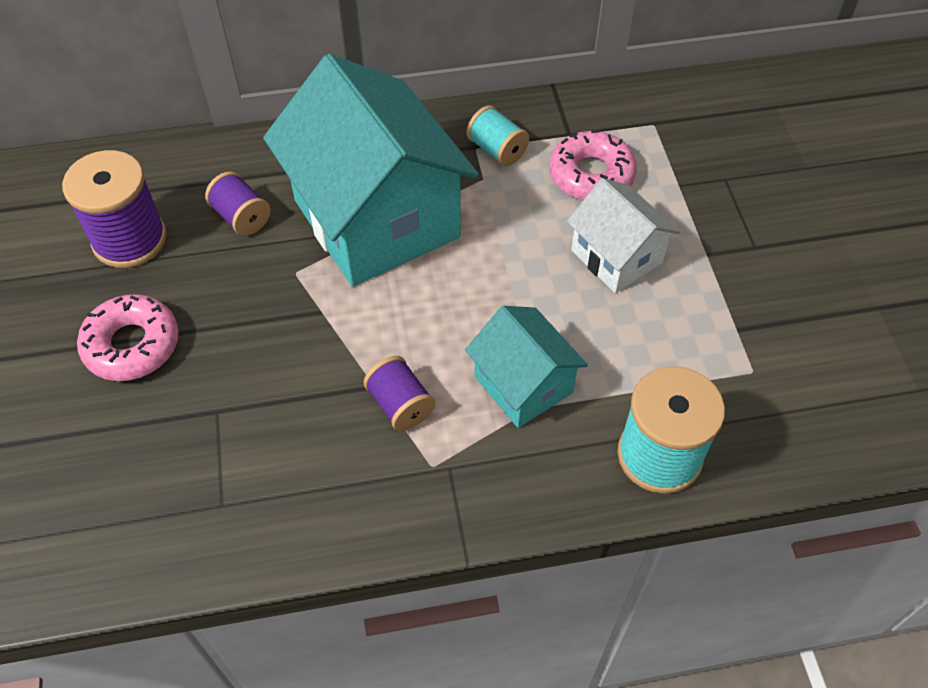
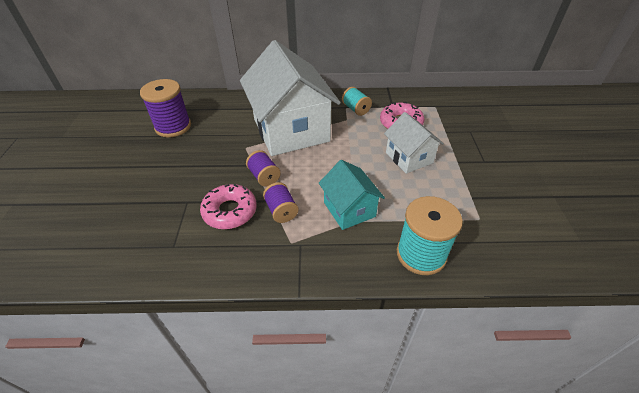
camera: 10 degrees right, 10 degrees down
pink donut [77,294,179,381] -> pink donut moved to [200,184,257,229]
purple spool [205,171,271,236] -> purple spool moved to [246,150,281,187]
turquoise house [263,54,479,287] -> white house [240,40,341,156]

